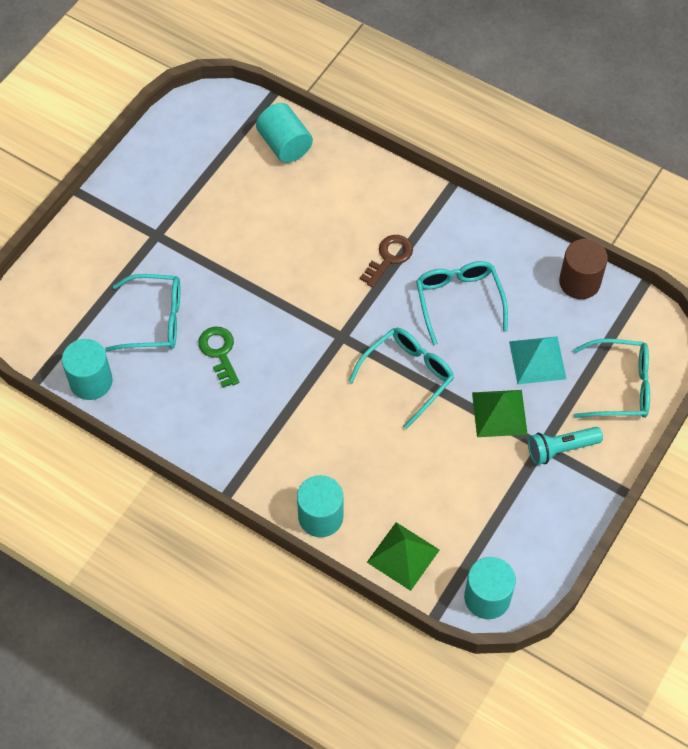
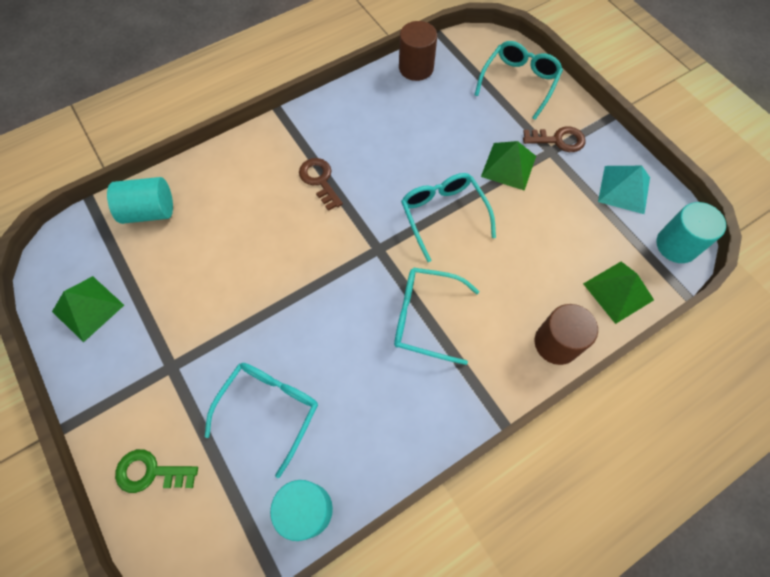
camera: 65 degrees left, 5 degrees up
green key [198,327,239,388] -> green key moved to [115,449,198,493]
turquoise cylinder [297,475,343,537] -> brown cylinder [534,304,598,365]
turquoise glasses [416,261,508,345] -> turquoise glasses moved to [394,268,479,365]
turquoise pyramid [509,336,567,384] -> turquoise pyramid moved to [598,166,650,214]
turquoise flashlight [528,427,603,465] -> brown key [523,126,585,152]
none -> green pyramid [52,276,124,342]

